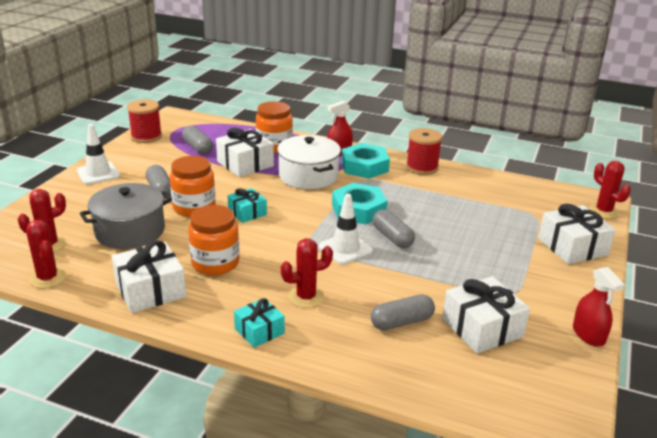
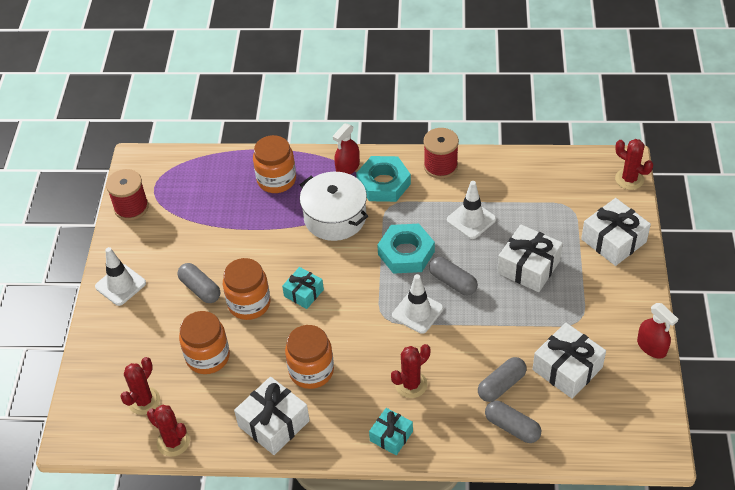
camera: 15 degrees left, 20 degrees up
grey pot [80,183,172,249] -> orange jar [179,311,230,374]
grey capsule [182,126,213,154] -> grey capsule moved to [485,401,541,443]
white gift [216,128,274,177] -> white gift moved to [497,224,563,292]
none -> white traffic cone [447,181,496,239]

